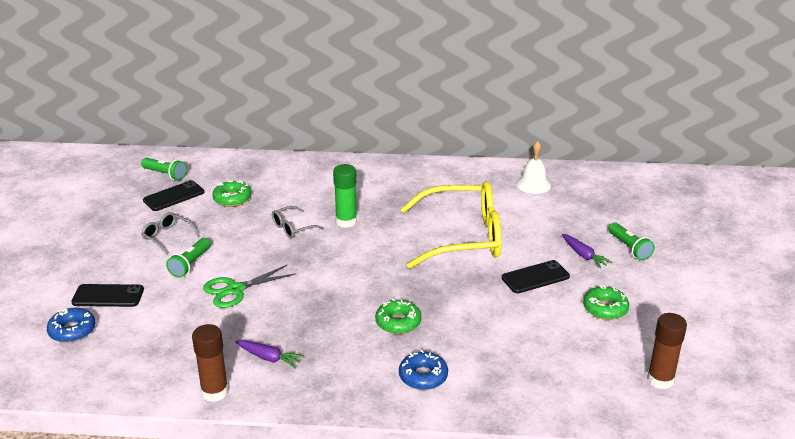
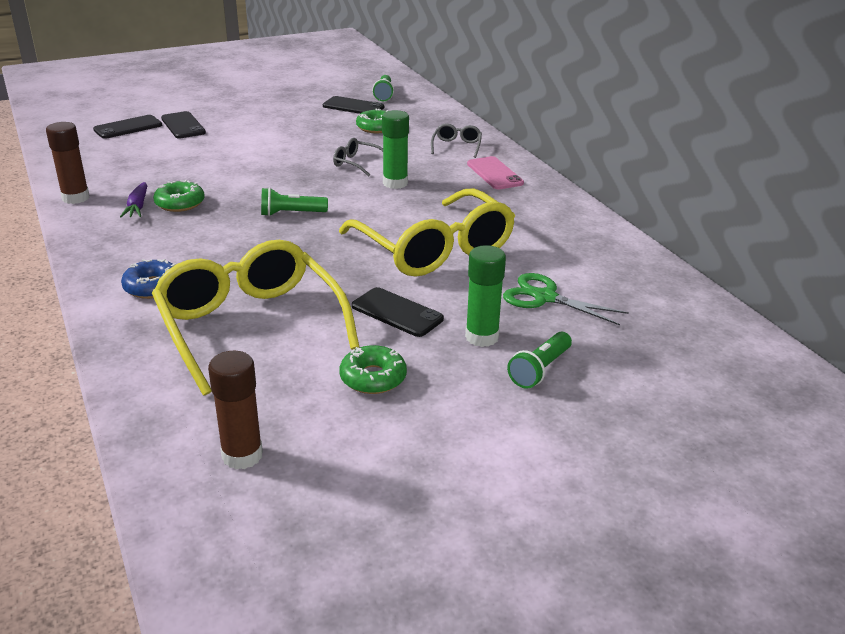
camera: 60 degrees right, 0 degrees up
blue donut [47,308,96,343] -> black phone [93,115,162,139]
grey glasses [141,212,199,254] -> grey glasses moved to [431,124,482,158]
green flashlight [166,238,211,278] -> green flashlight moved to [261,187,328,216]
green scissors [203,265,295,308] -> green scissors moved to [503,273,629,325]
green donut [375,299,421,334] -> green donut moved to [153,180,205,212]
white bell [516,141,551,194] -> none
purple carrot [562,234,613,269] -> green glue stick [465,245,506,347]
none -> yellow glasses [152,240,360,395]
none -> pink phone [467,156,524,190]

